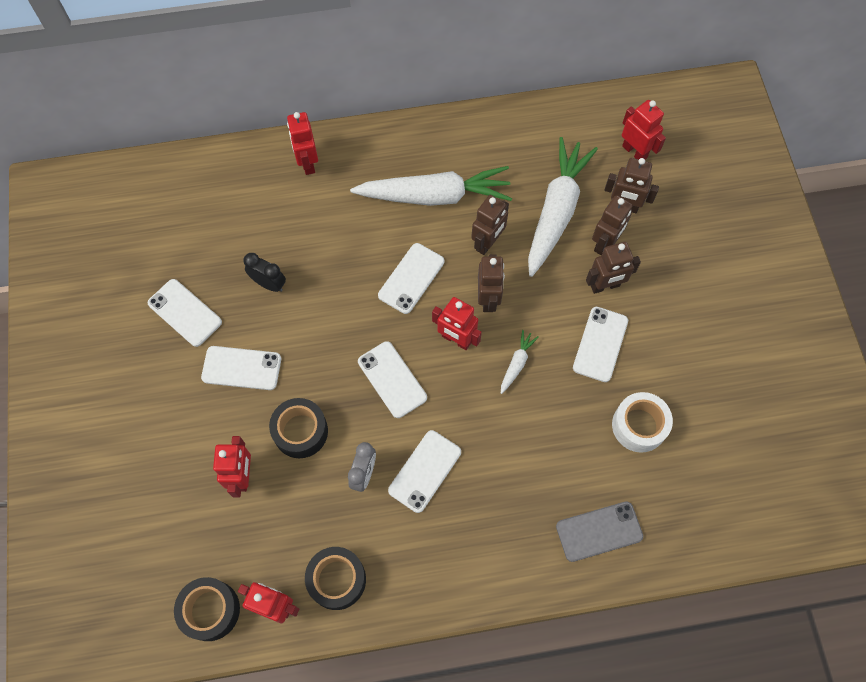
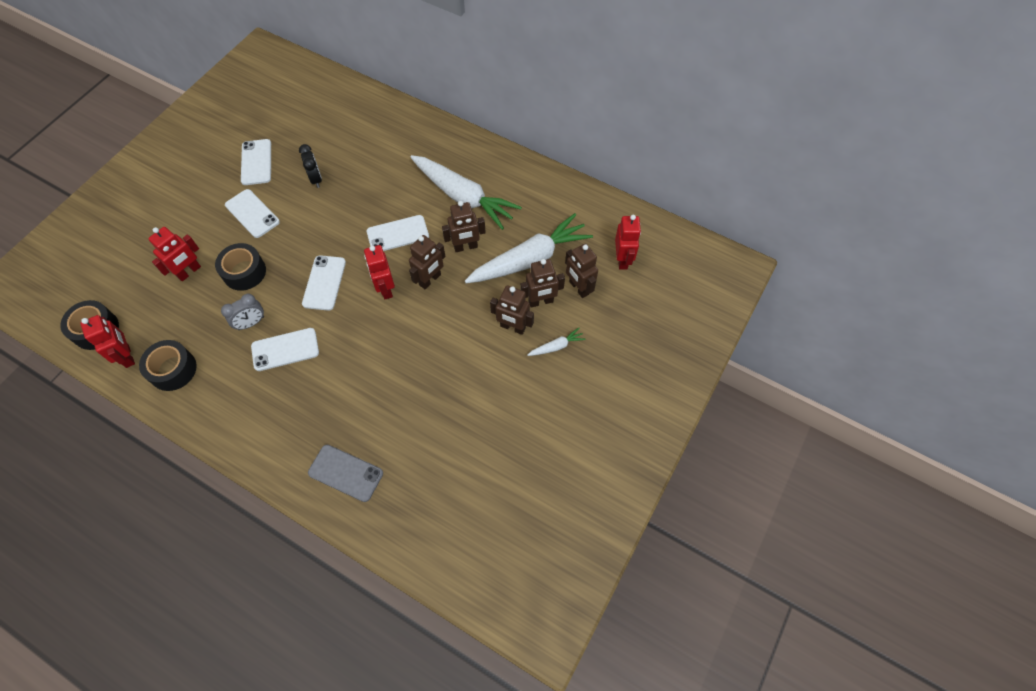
camera: 40 degrees right, 5 degrees down
red robot [287,112,318,175] -> none
white carrot [501,330,539,394] -> white carrot moved to [527,328,586,356]
white phone [573,307,628,382] -> none
white tape [612,392,673,453] -> none

